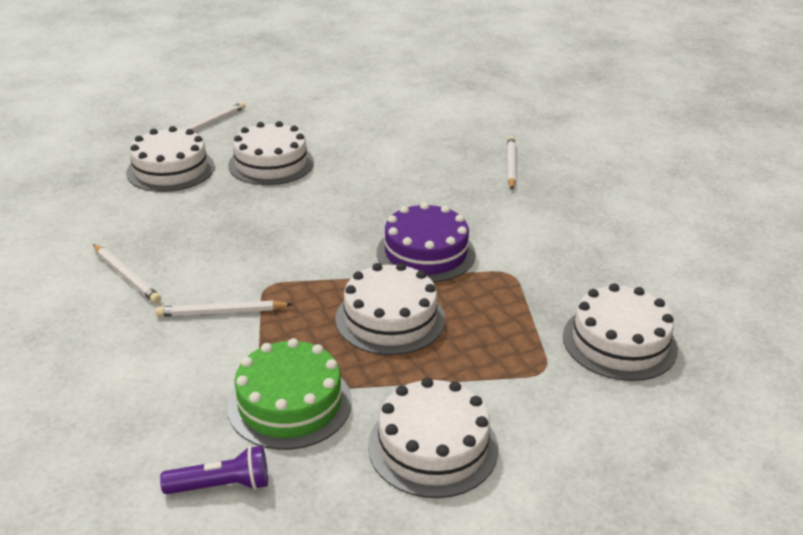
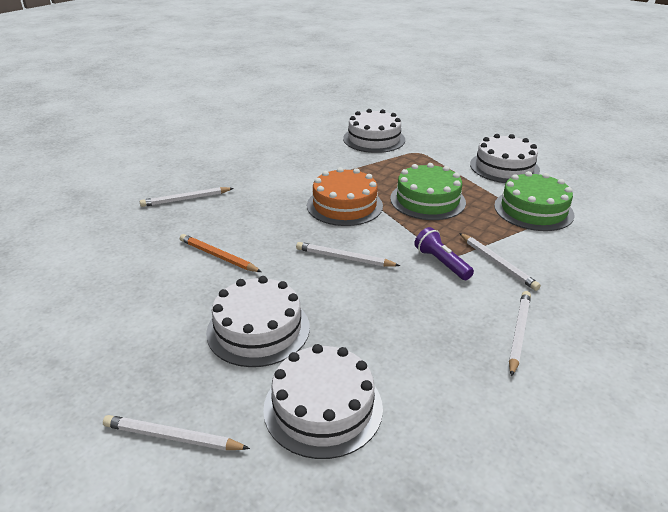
camera: 115 degrees left, 0 degrees up
purple flashlight [160,446,268,494] -> purple flashlight moved to [414,227,474,280]
white cake [335,263,445,355] -> green cake [390,163,466,220]
purple cake [377,202,476,282] -> orange cake [307,167,383,226]
none -> orange pencil [180,234,262,272]
none -> white pencil [296,242,400,267]

